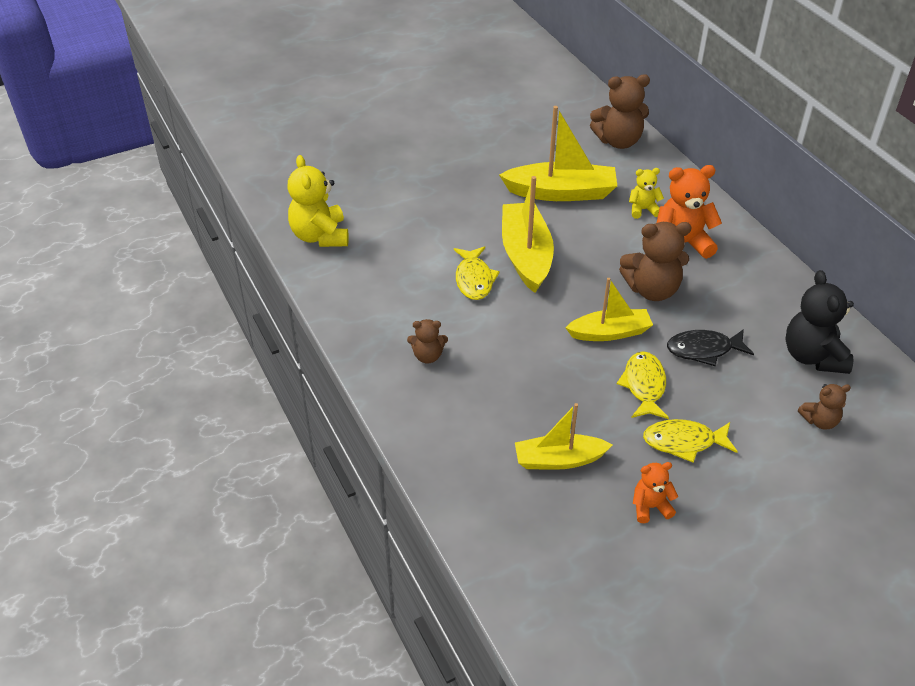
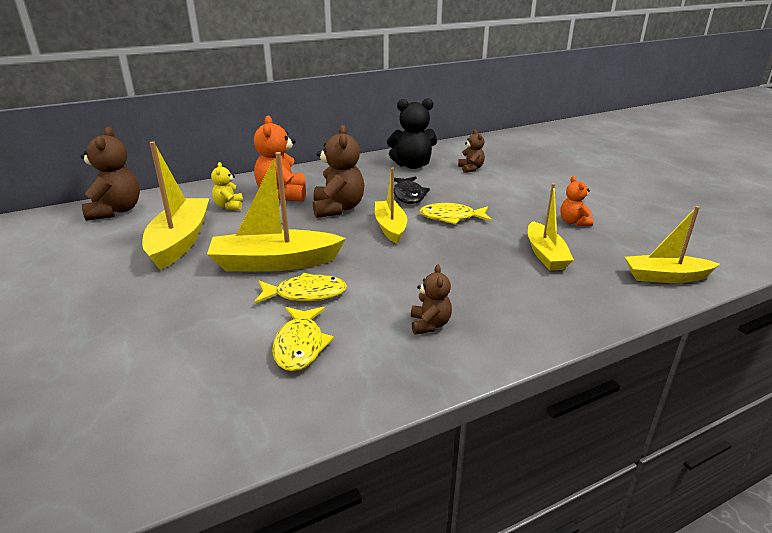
camera: 90 degrees left, 15 degrees down
yellow teddy bear [288,155,349,247] -> none
yellow fish [643,419,738,462] -> yellow fish moved to [272,307,334,372]
none -> yellow boat [625,206,720,283]

